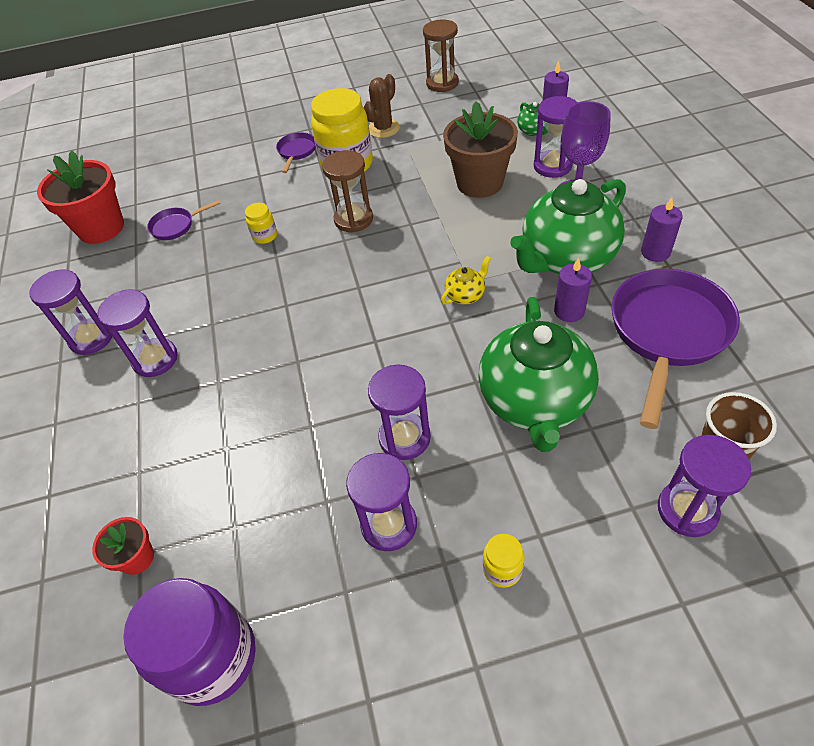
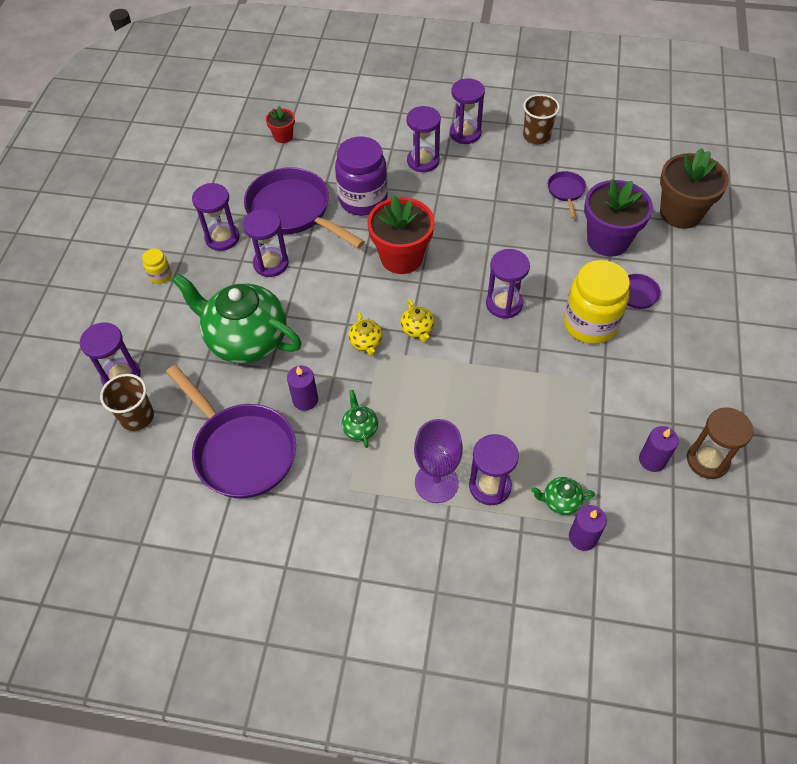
camera: 110 degrees right, 5 degrees up
red flower pot [37,150,124,244] -> red flower pot moved to [367,196,435,274]
purple jar [123,578,256,706] -> purple jar moved to [335,137,388,216]
yellow jar [245,203,277,244] -> none
brown hourglass [322,150,373,233] -> purple hourglass [486,249,530,319]
brown cactus [364,74,400,138] -> none
brown flower pot [443,101,518,198] -> brown flower pot moved to [660,148,729,229]
green teapot [510,179,626,274] -> green teapot [342,390,378,448], size x0.41
purple candle [641,197,683,262] -> purple candle moved to [639,426,679,472]
none -> purple pan [244,167,365,248]
none -> yellow teapot [401,300,434,342]
none -> brown cup [523,94,560,144]
none -> purple flower pot [584,179,653,257]

